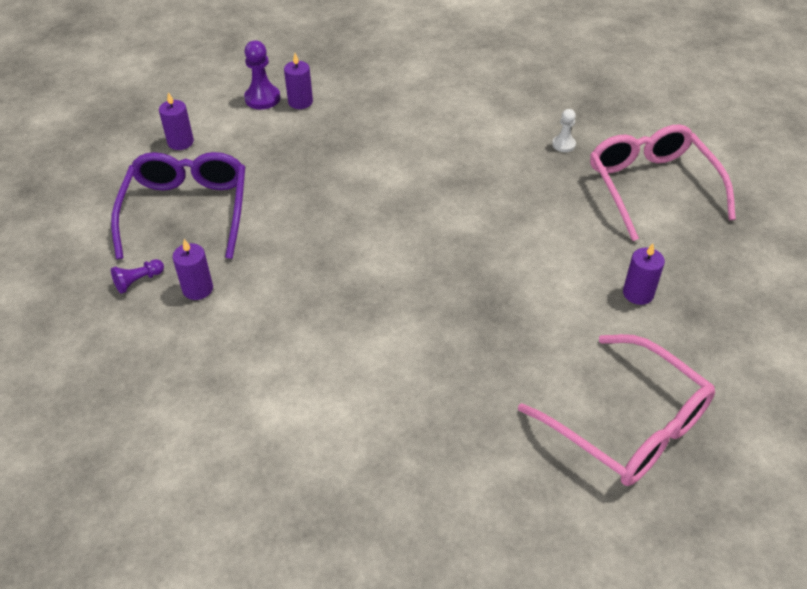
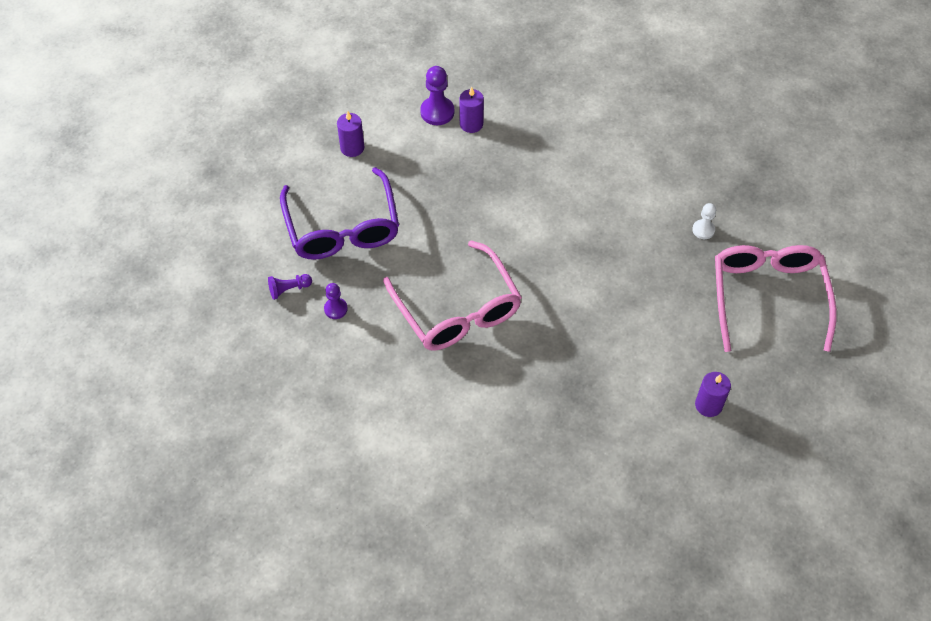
camera: 15 degrees right, 10 degrees up
purple glasses [111,152,245,259] -> purple glasses turned 150 degrees clockwise [280,167,399,260]
purple candle [172,239,213,300] -> purple pawn [324,283,348,319]
pink glasses [518,334,715,486] -> pink glasses moved to [383,240,522,351]

